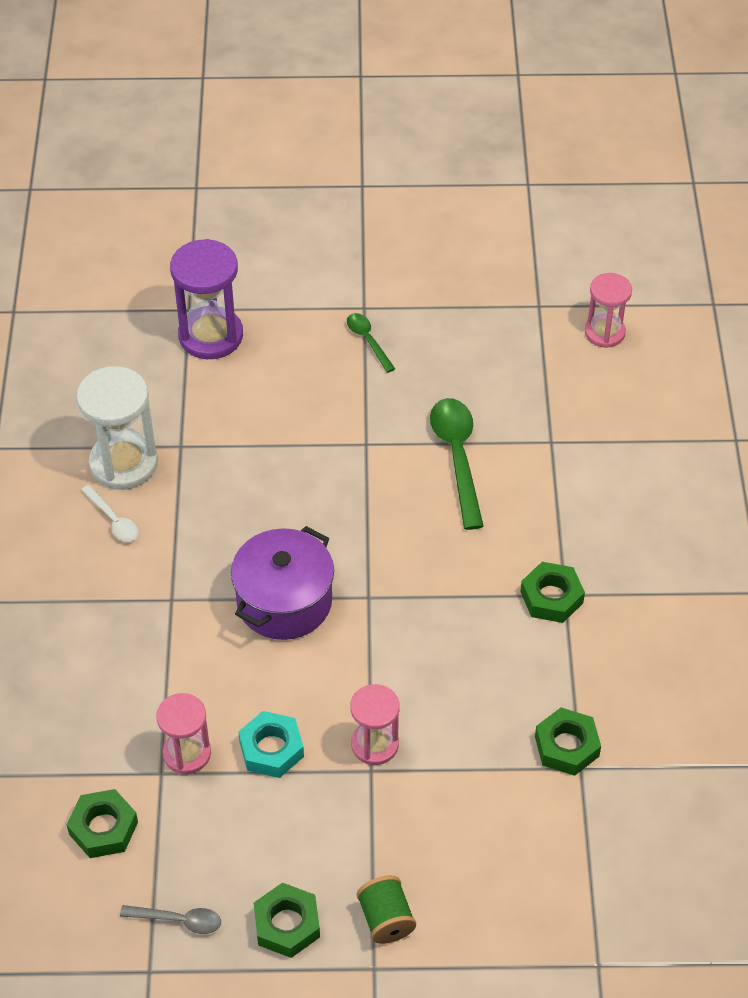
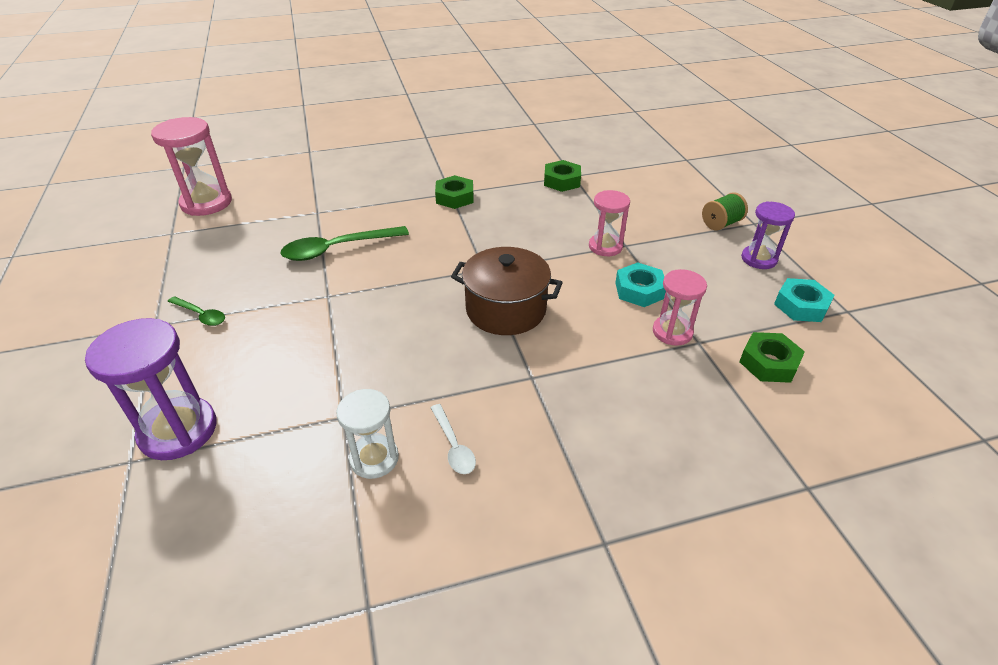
camera: 105 degrees left, 10 degrees down
white hourglass [76,366,158,490] -> white hourglass [336,389,399,479], size x0.63
white spoon [81,485,139,542] -> white spoon turned 120 degrees clockwise [431,404,476,474]
grey spoon [120,905,221,934] -> turquoise nut [774,278,835,322]
purple pot [231,526,334,640] -> brown pot [451,247,563,335]
green nut [254,883,320,958] -> purple hourglass [741,201,795,269]
green spoon [347,313,395,373] -> green spoon turned 105 degrees counterclockwise [168,296,225,326]
pink hourglass [585,273,632,348] -> pink hourglass [151,117,232,216], size x1.59

